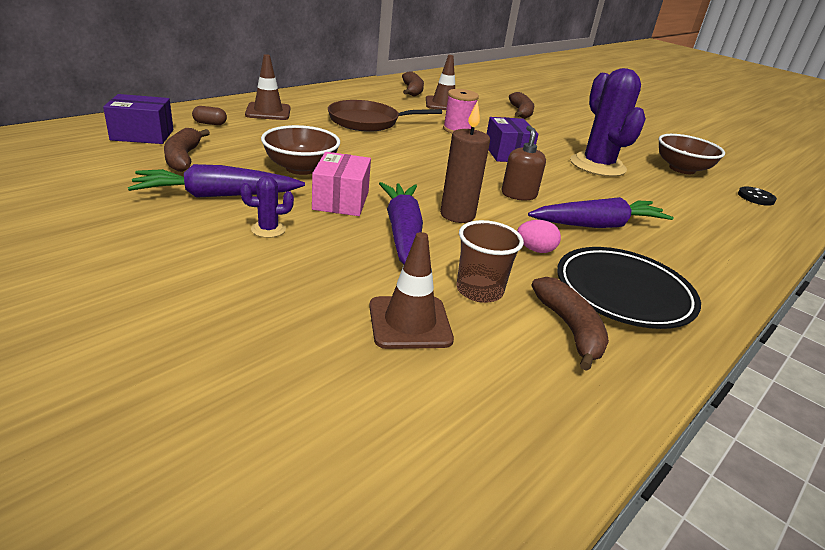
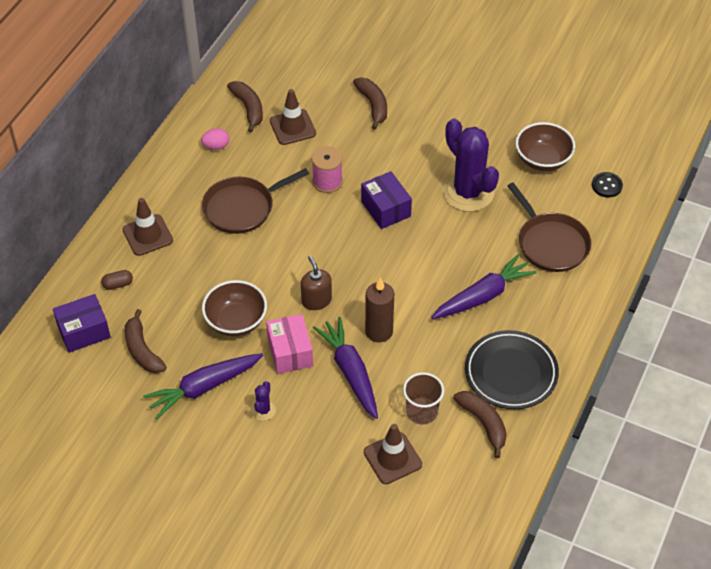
camera: 15 degrees left, 20 degrees up
purple cactus [240,176,294,238] -> purple cactus turned 45 degrees counterclockwise [251,381,276,421]
brown soap dispenser [502,126,546,200] -> brown soap dispenser moved to [301,256,332,310]
pink egg [517,220,561,253] -> pink egg moved to [201,128,229,150]
none -> brown pan [507,183,591,272]

